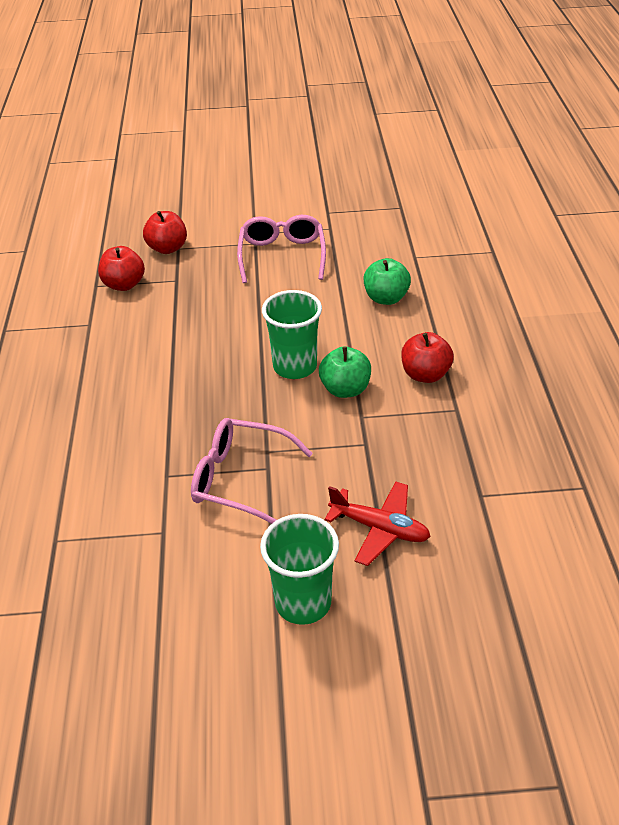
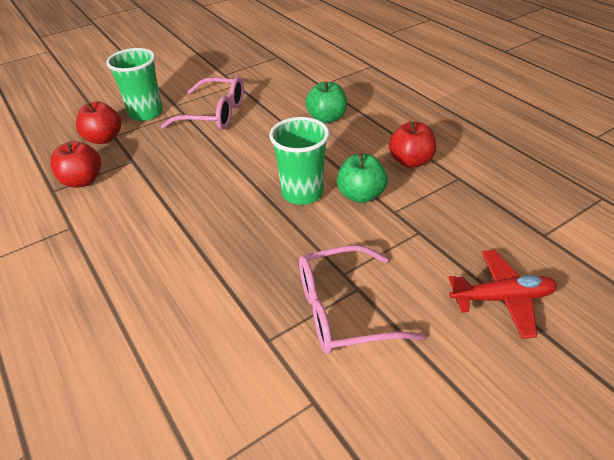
camera: 30 degrees left, 0 degrees up
pink glasses [237,215,326,283] -> pink glasses turned 135 degrees clockwise [161,77,244,130]
green cup [260,514,339,625] -> green cup moved to [106,48,163,121]

